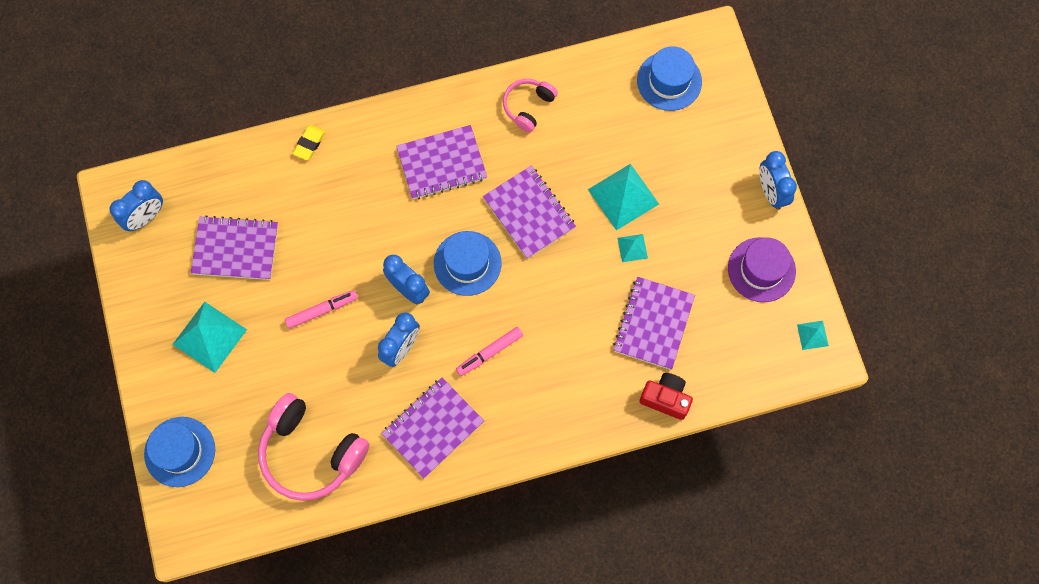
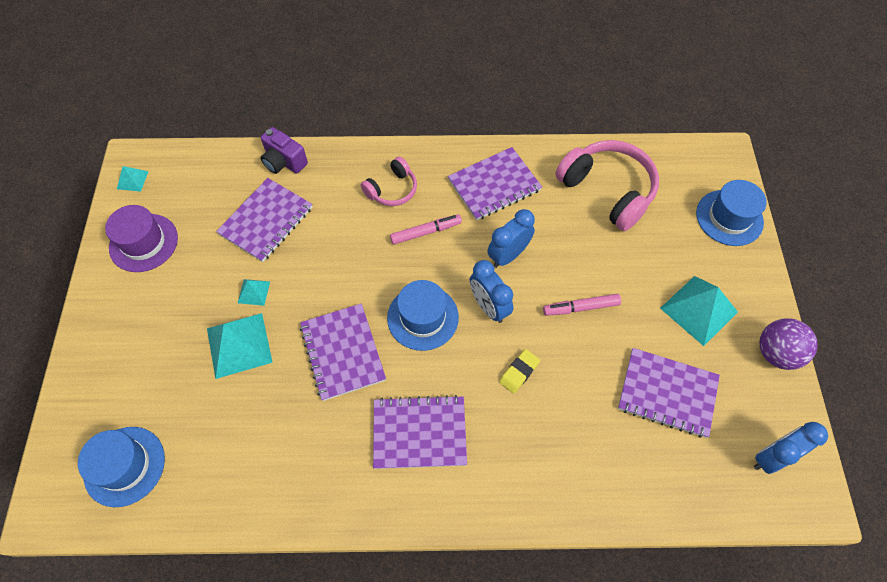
camera: 165 degrees left, 10 degrees down
yellow eraser [292,125,326,160] -> yellow eraser moved to [499,349,540,394]
pink headphones [503,79,558,133] -> pink headphones moved to [361,157,417,206]
red camera [640,373,693,420] -> purple camera [261,127,308,174]
blue clock [760,151,797,210] -> none
none -> purple ball [760,318,818,370]

